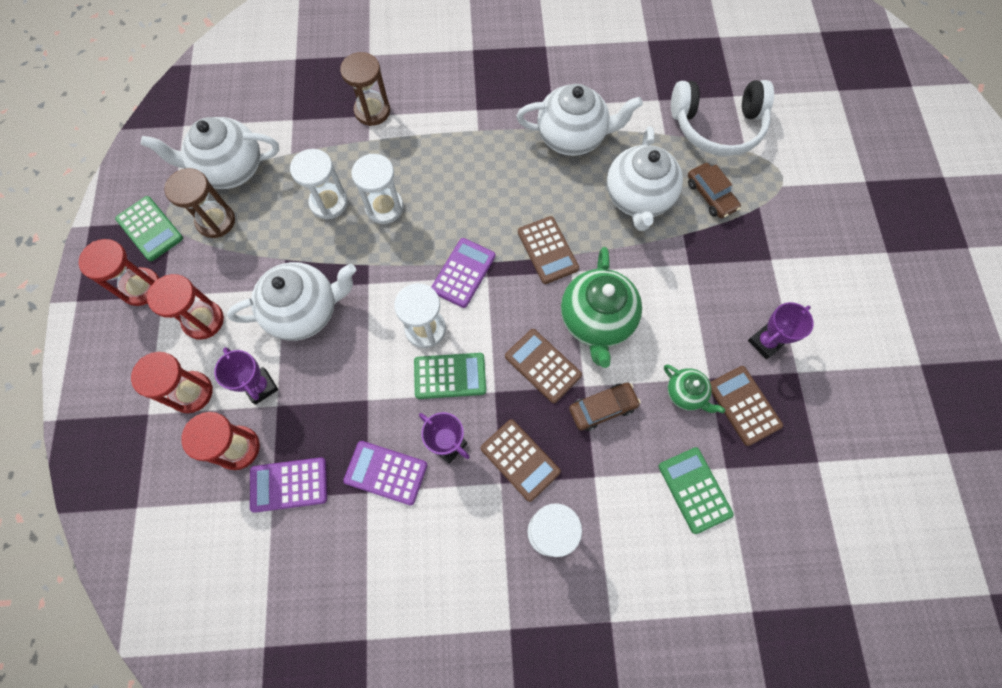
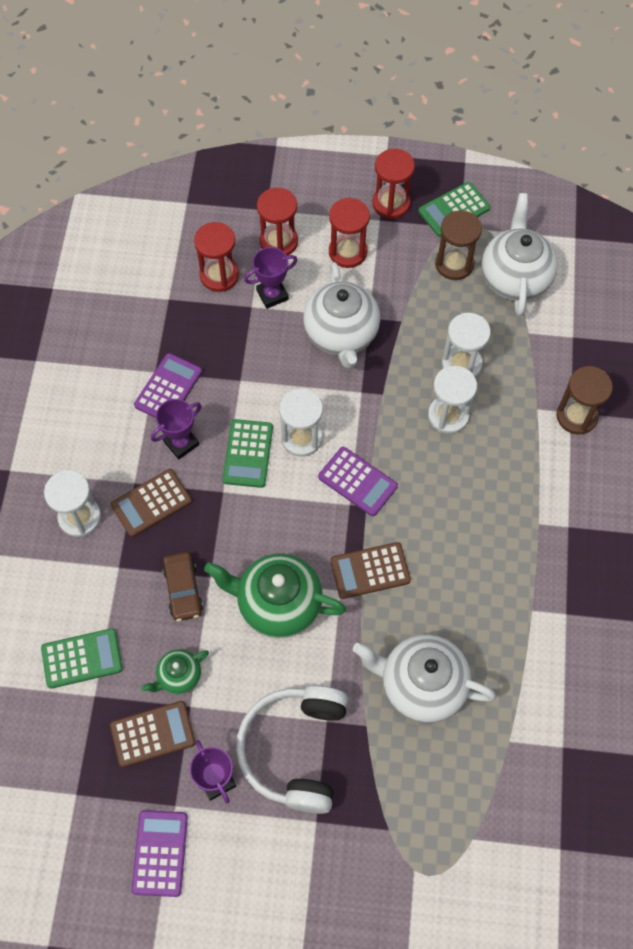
camera: 100 degrees right, 5 degrees down
purple calculator [250,457,327,513] -> purple calculator moved to [131,810,188,897]
brown calculator [505,329,582,403] -> none
white teapot [516,84,643,156] -> none
white headphones [671,80,774,156] -> white headphones moved to [236,686,348,814]
brown car [688,163,741,219] -> none

